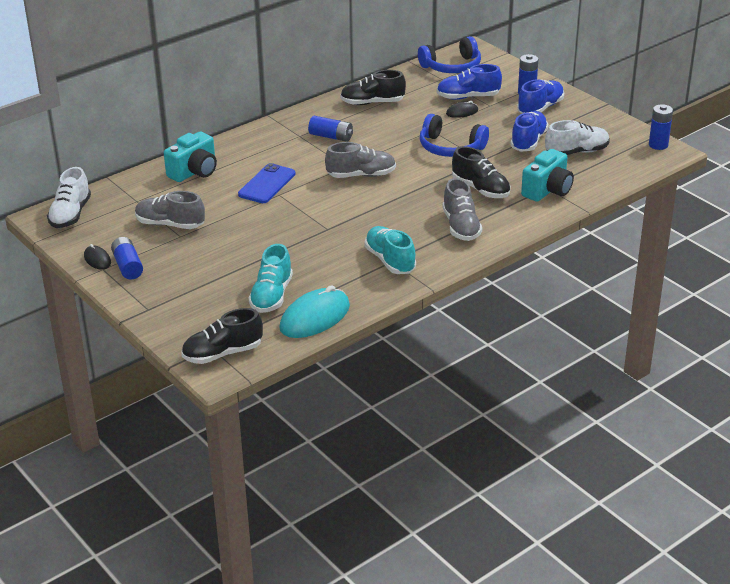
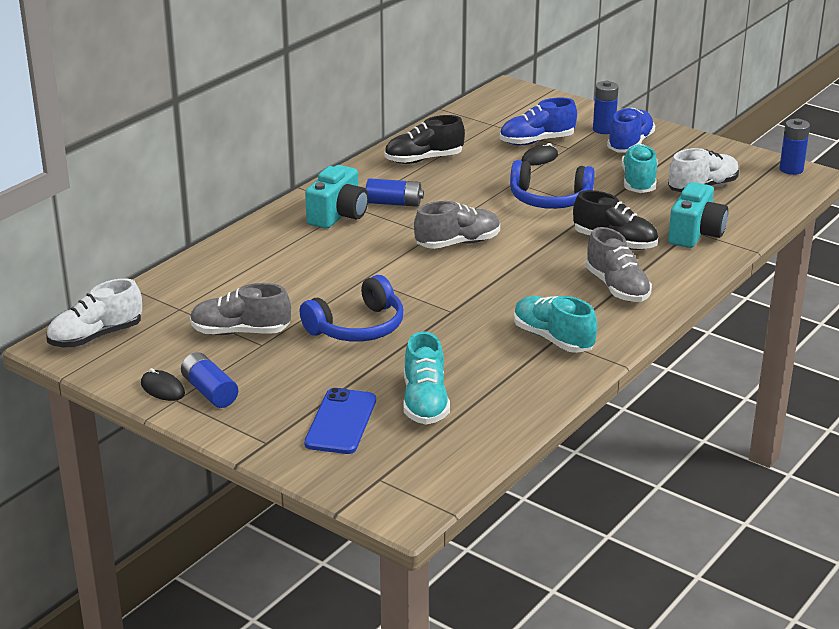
camera: 15 degrees left, 5 degrees down
white shoe [47,167,91,228] -> white shoe turned 60 degrees clockwise [46,278,142,347]
turquoise camera [164,132,217,182] -> turquoise camera moved to [305,165,369,229]
black shoe [181,308,263,364] -> none
blue phone [238,163,295,203] -> blue phone moved to [304,388,376,454]
turquoise mouse [279,285,350,338] -> none
blue headphones [418,36,481,73] -> blue headphones moved to [300,275,403,342]
blue shoe [510,111,549,152] -> turquoise shoe [621,144,658,193]

